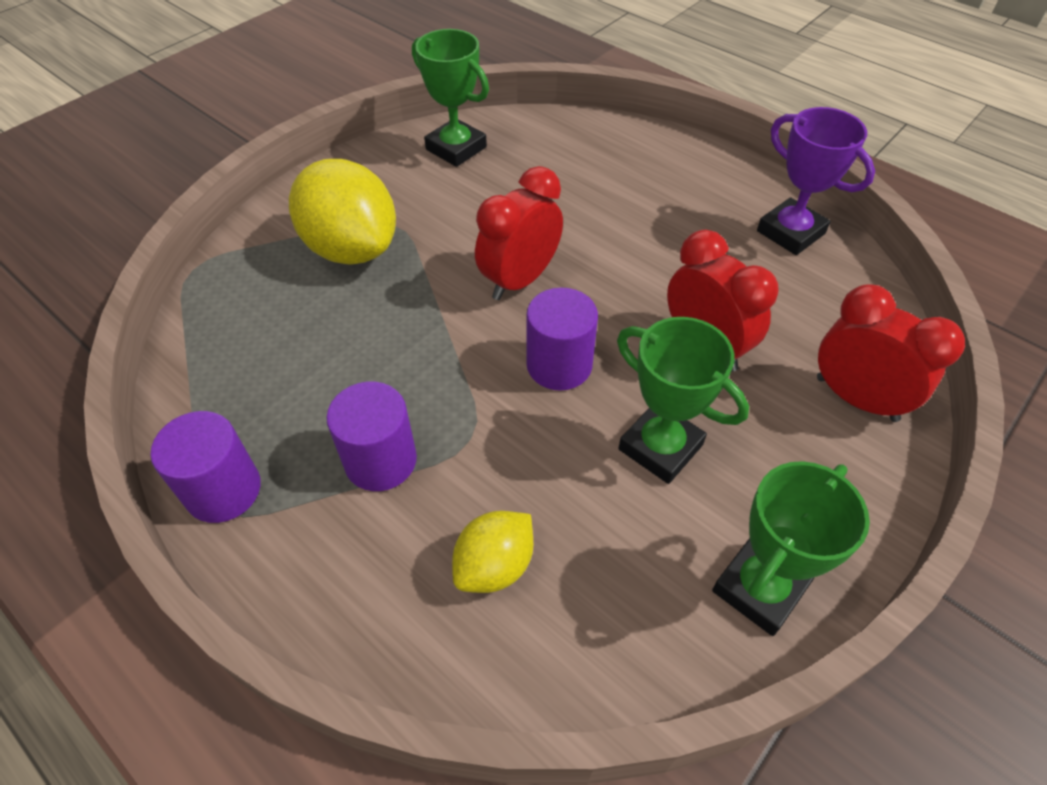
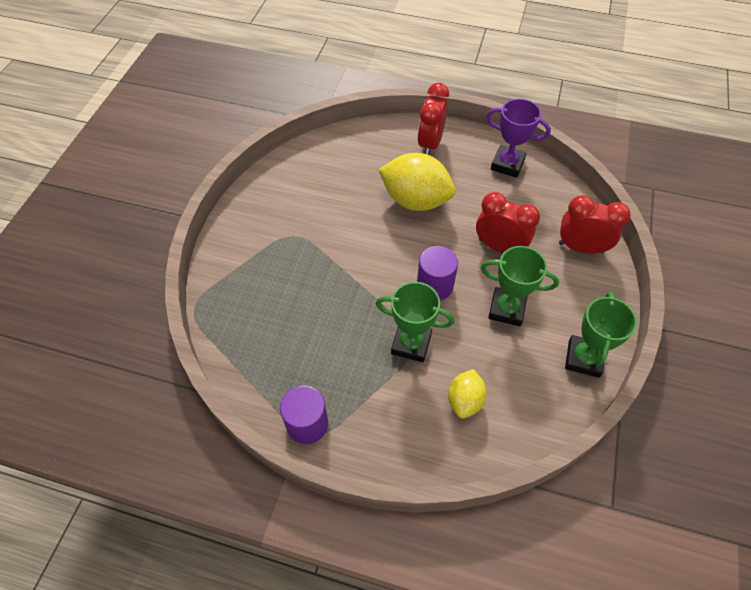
camera: 25 degrees left, 5 degrees up
yellow lemon [289,159,396,265] -> yellow lemon moved to [378,153,455,211]
purple cylinder [326,382,417,491] -> none
green trophy [412,29,489,167] -> green trophy moved to [376,282,454,362]
red clock [475,166,563,300] -> red clock moved to [417,83,449,155]

